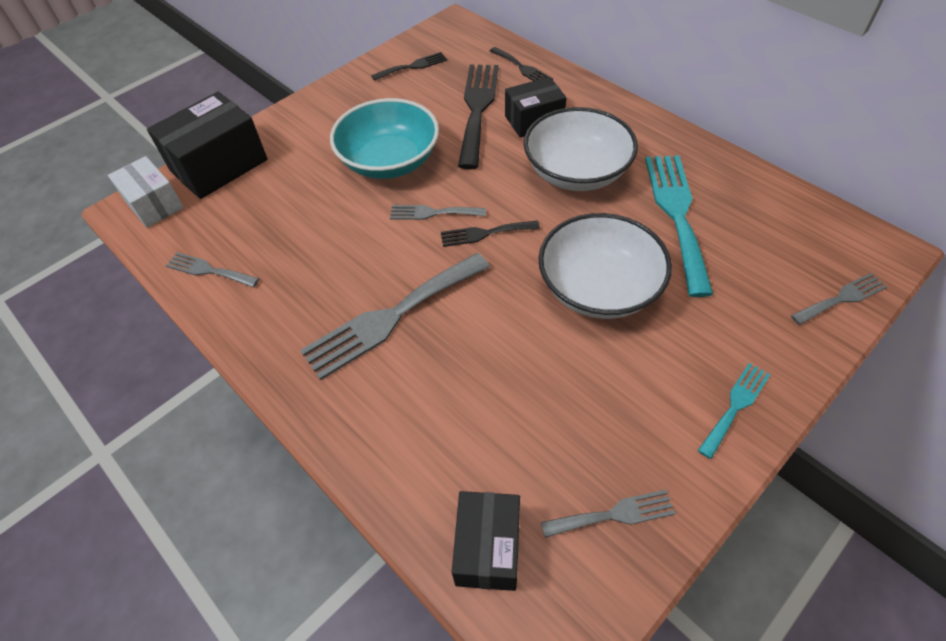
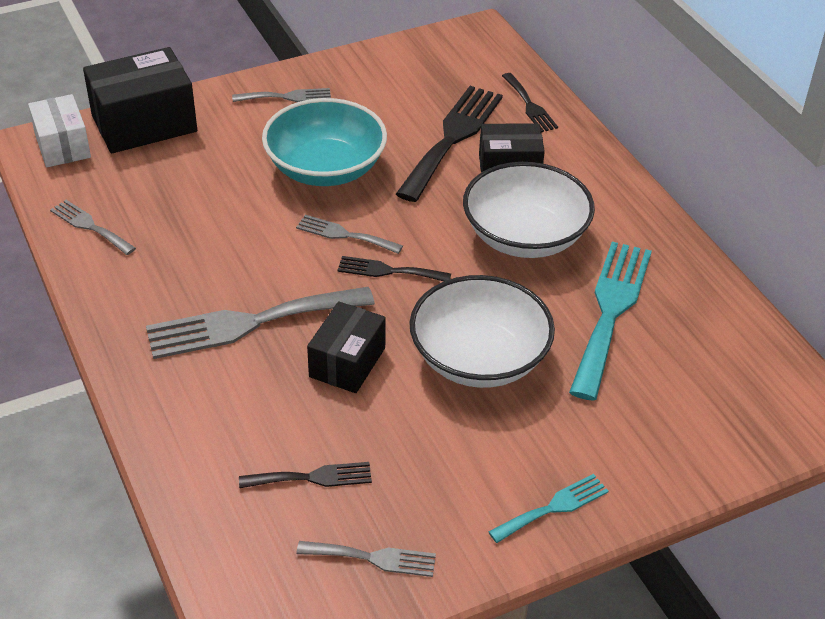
camera: 15 degrees right, 10 degrees down
black fork [371,52,447,81] -> black fork moved to [239,462,372,488]
black box [452,491,520,591] -> black box moved to [307,301,386,393]
grey fork [791,273,887,325] -> grey fork moved to [232,88,331,102]

